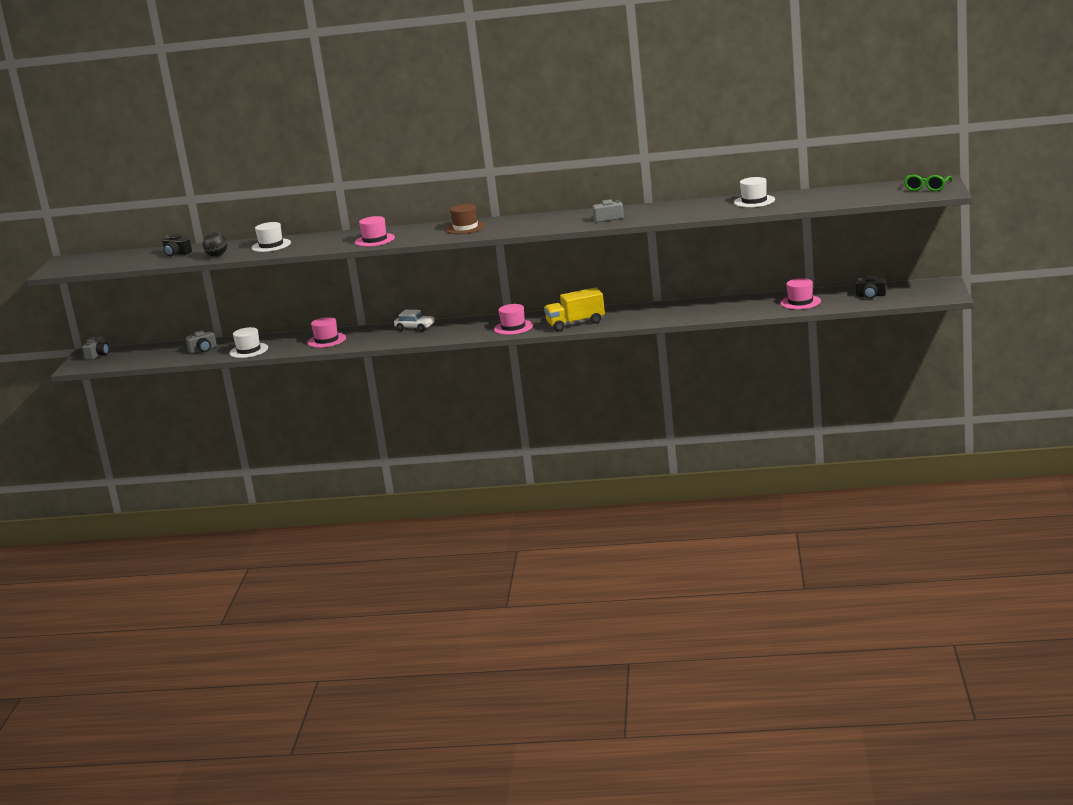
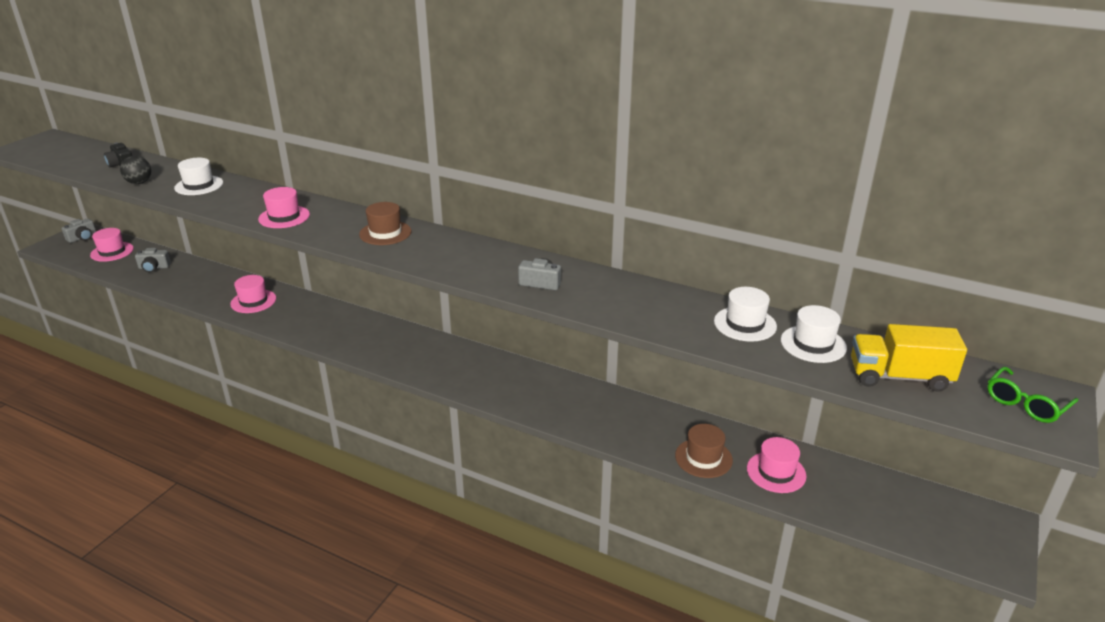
camera: 20 degrees right, 10 degrees up
white hat [229,327,268,358] -> white hat moved to [781,305,847,363]
white car [394,310,435,331] -> none
pink hat [494,304,533,335] -> pink hat moved to [90,228,134,262]
yellow truck [544,287,605,331] -> yellow truck moved to [851,324,967,392]
black camera [856,276,886,299] -> none
none -> brown hat [675,424,733,478]

